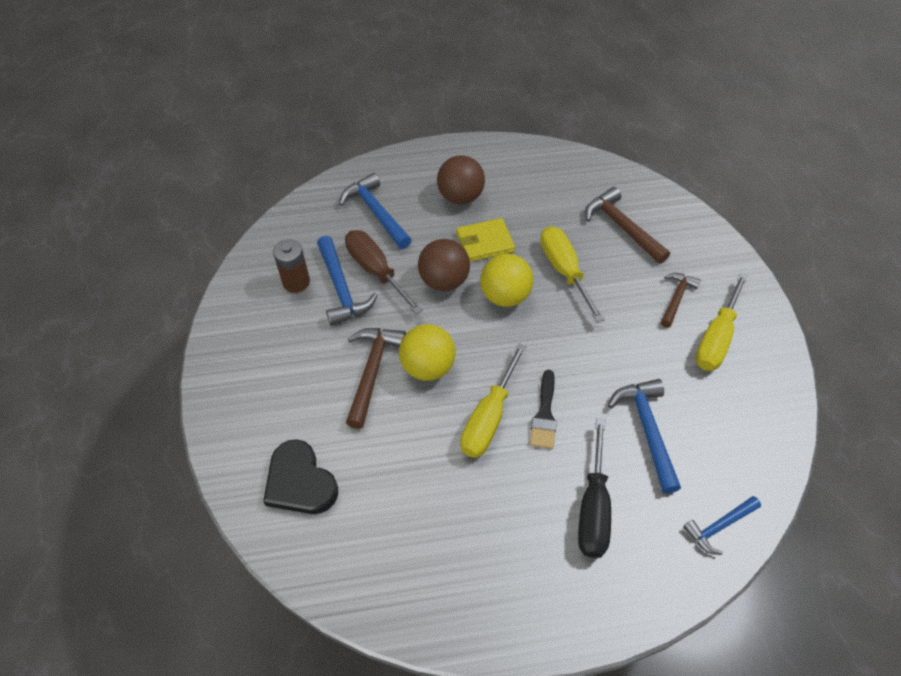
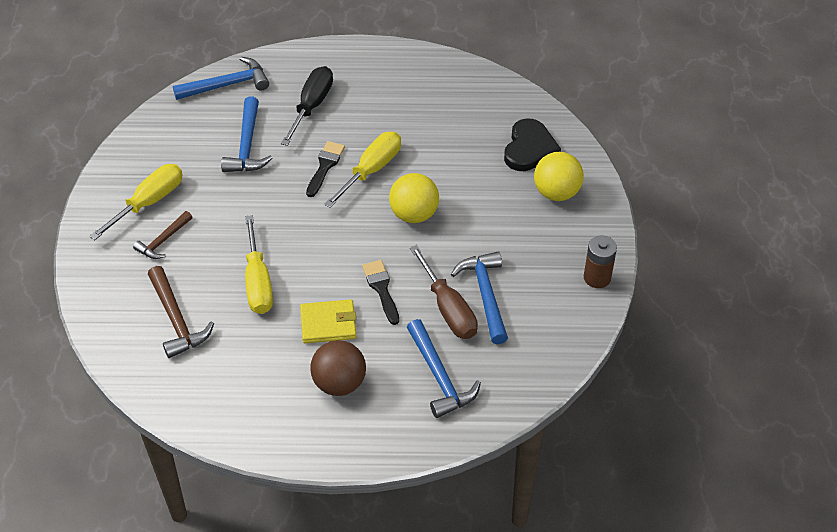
camera: 170 degrees left, 5 degrees down
black heart [263,439,338,514] -> black heart turned 45 degrees clockwise [504,118,561,171]
brown battery [273,239,310,293] -> brown battery moved to [584,236,617,288]
brown hammer [346,328,406,429] -> none
brown ball [418,239,470,291] -> black brush [362,260,399,325]
yellow ball [480,254,533,307] -> yellow ball moved to [534,152,584,201]
blue hammer [683,496,761,555] -> blue hammer [173,57,269,100], size x1.56

